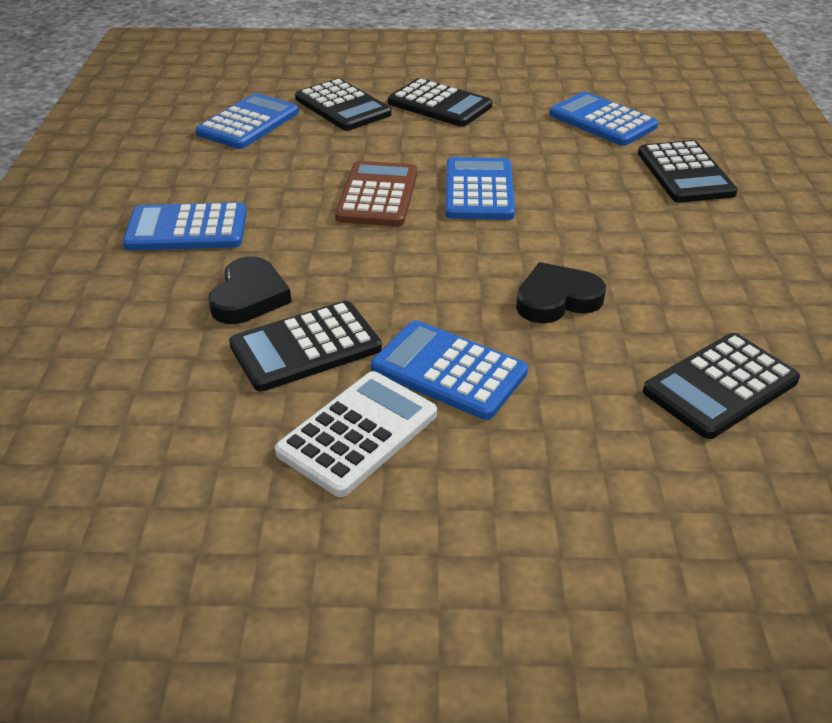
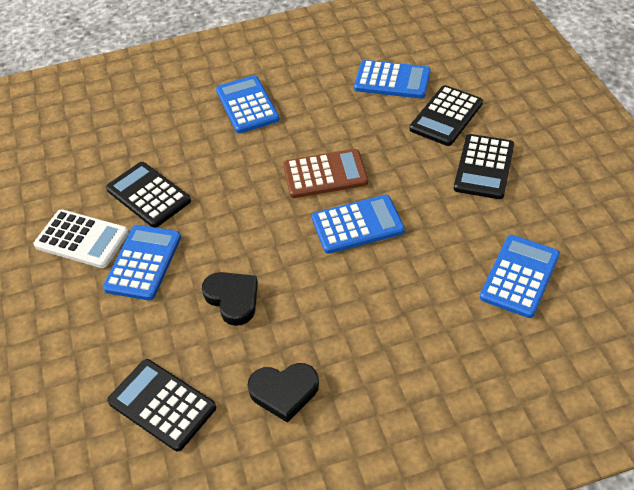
camera: 75 degrees right, 10 degrees up
black heart [208,256,291,324] -> black heart moved to [248,363,319,423]
black calculator [638,140,738,203] -> none

